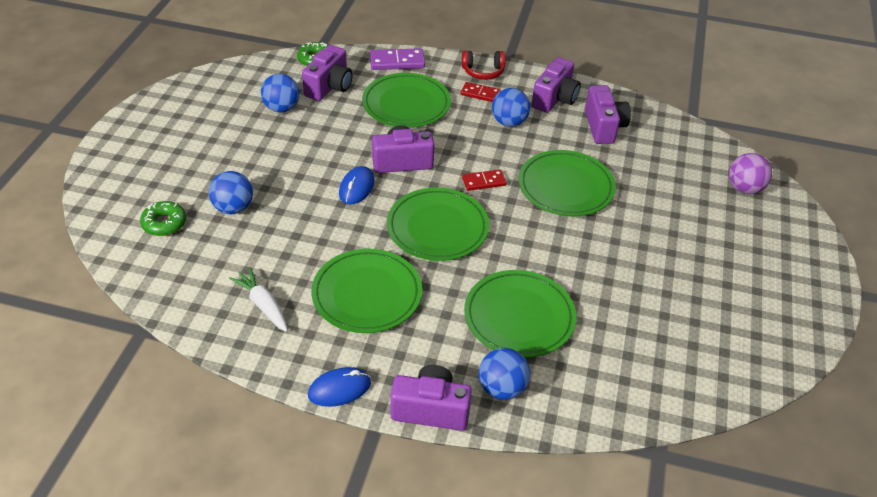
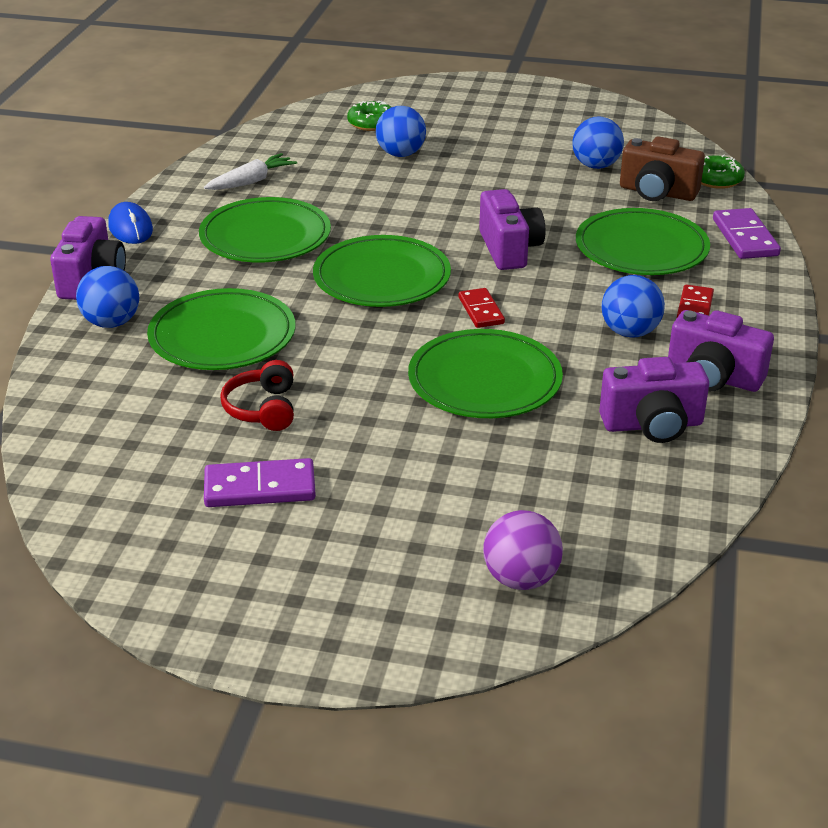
camera: 90 degrees right, 10 degrees down
purple camera [302,45,353,101] -> brown camera [620,136,705,201]
blue mouse [339,166,375,205] -> none
red headphones [462,51,506,80] -> red headphones moved to [220,360,294,431]
none -> purple domino [204,458,316,507]

